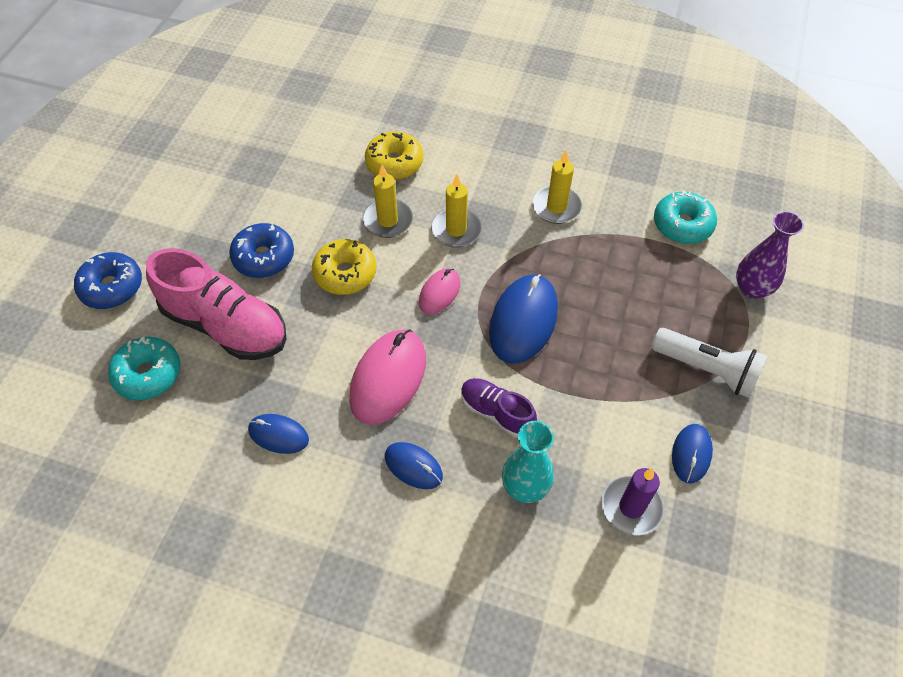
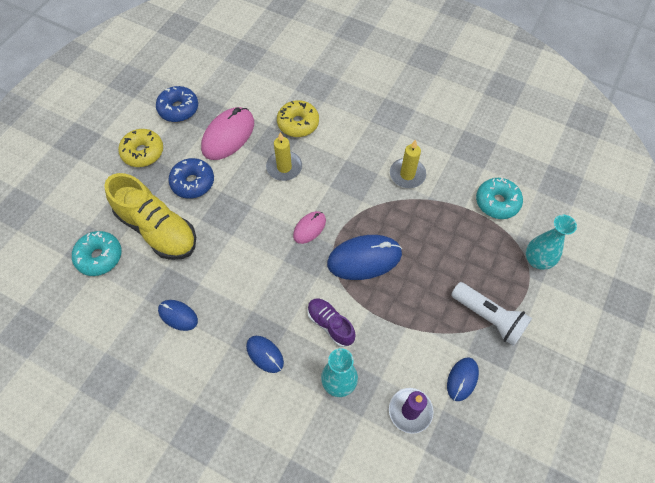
camera: 10 degrees right, 5 degrees up
blue donut [74,252,142,309] -> blue donut moved to [156,86,198,122]
pink shoe [146,248,286,360] -> yellow shoe [104,173,196,260]
yellow donut [312,239,377,295] -> yellow donut moved to [118,129,163,167]
pink mouse [349,329,426,425] -> pink mouse moved to [201,107,254,160]
yellow candle [431,174,482,247] -> none
blue mouse [489,274,558,364] -> blue mouse turned 45 degrees clockwise [327,235,402,280]
purple vase [736,211,804,299] -> turquoise vase [526,215,577,270]

